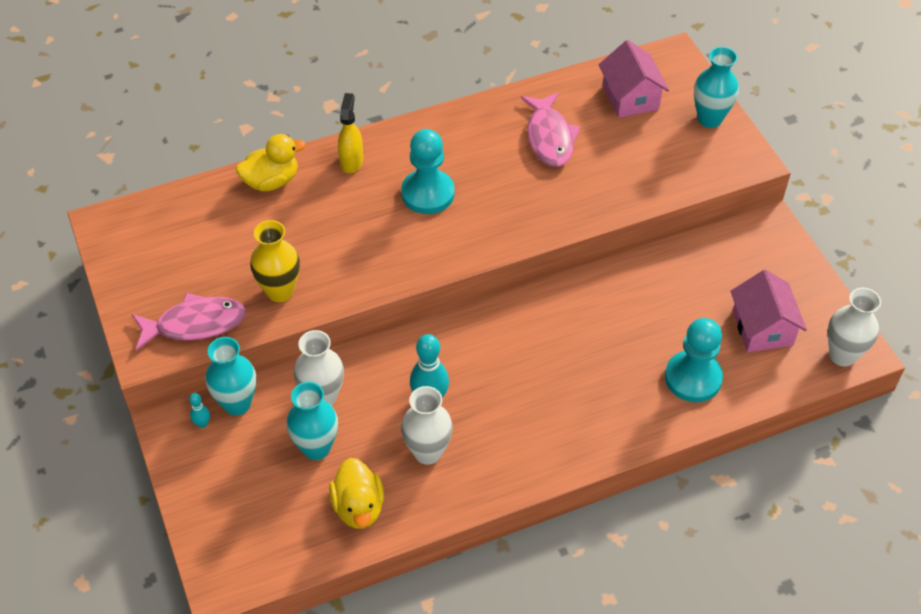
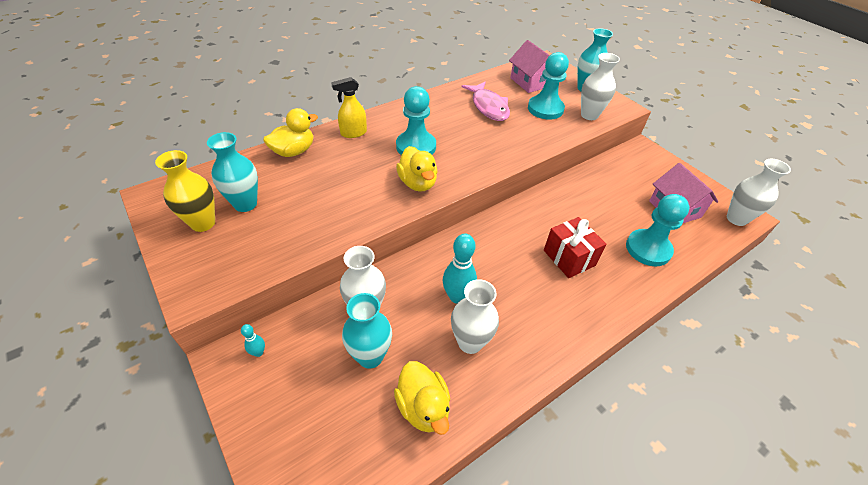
camera: 15 degrees left, 5 degrees down
pink fish [132,293,246,351] -> none
turquoise vase [205,337,256,416] -> turquoise vase moved to [207,132,258,212]
yellow vase [250,220,300,302] -> yellow vase moved to [155,150,215,232]
yellow spray bottle [338,93,363,173] -> yellow spray bottle turned 105 degrees counterclockwise [331,77,367,138]
none -> yellow duck [396,146,438,192]
none -> turquoise pawn [528,52,569,120]
none -> red gift [544,217,606,278]
none -> white vase [581,53,620,120]

